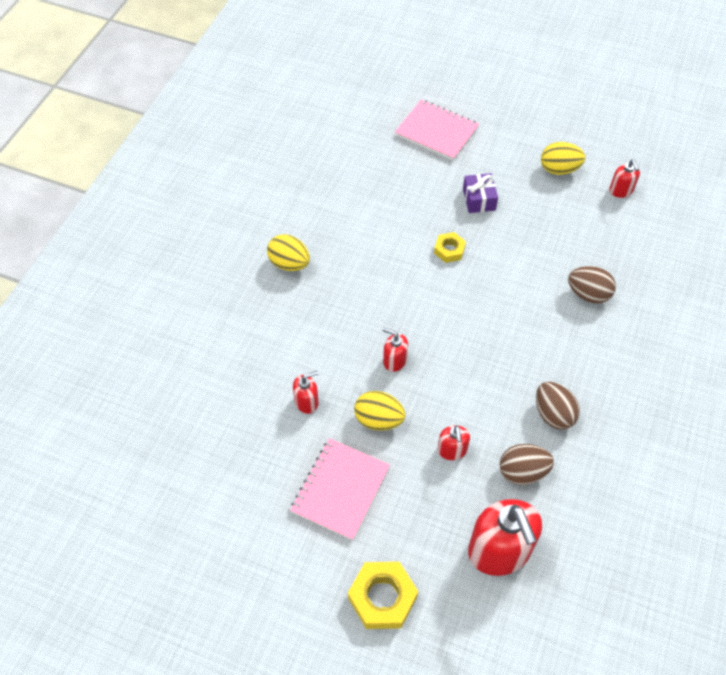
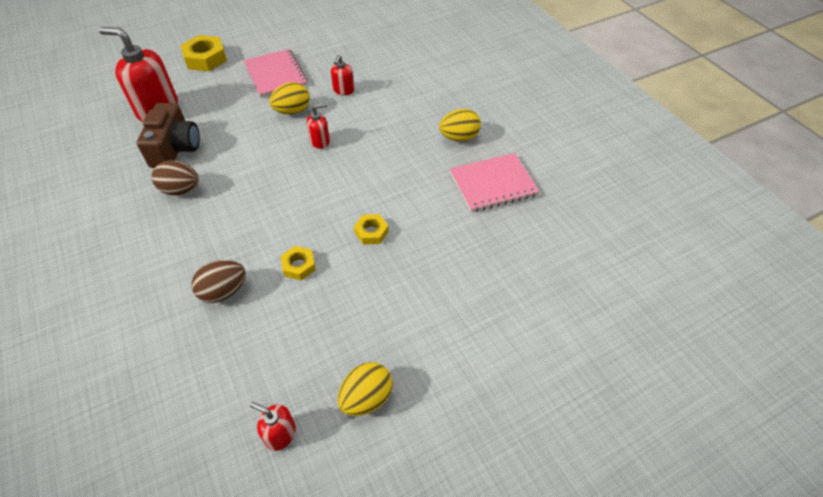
camera: 130 degrees right, 5 degrees down
pink notebook [395,99,479,161] -> pink notebook moved to [450,153,540,212]
red soap dispenser [438,425,470,460] -> none
purple gift [463,173,498,213] -> none
brown egg [500,444,554,485] -> brown camera [137,103,200,168]
none -> yellow nut [281,246,316,280]

